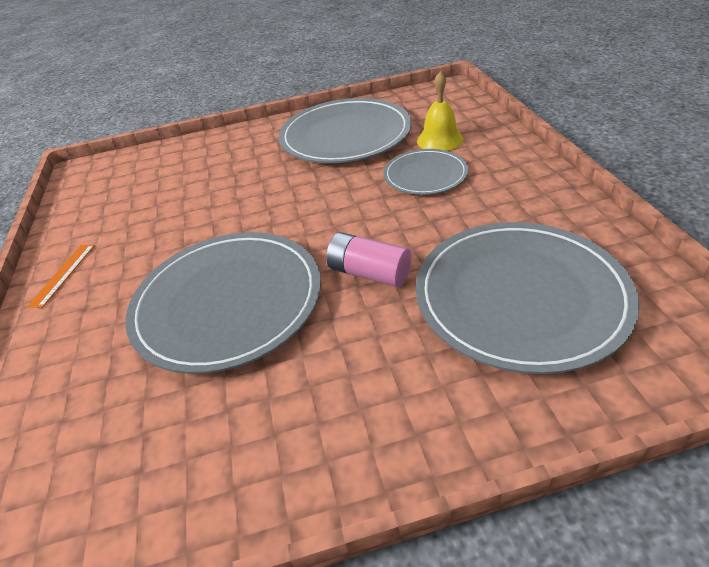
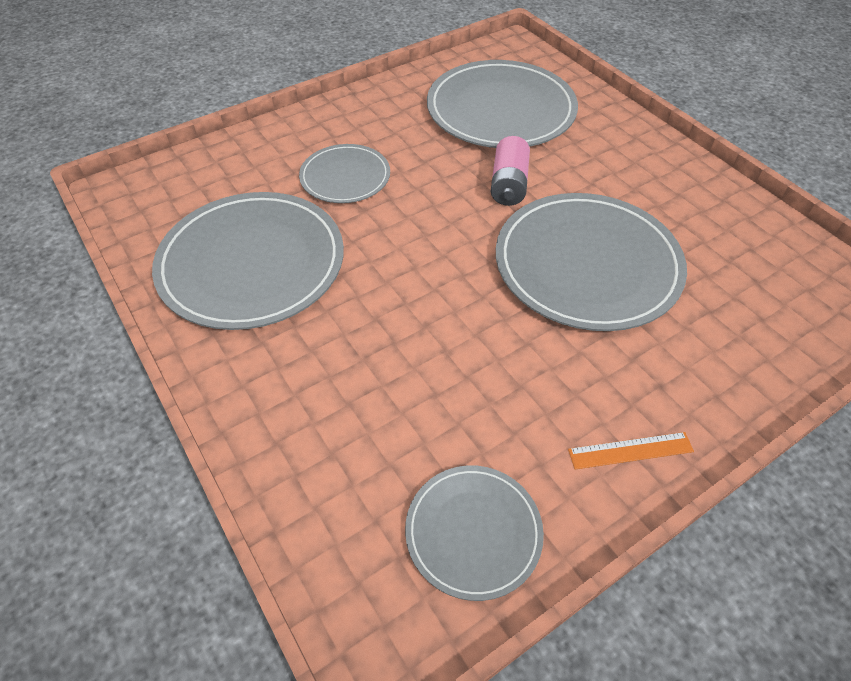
camera: 115 degrees left, 10 degrees up
yellow bell [417,71,464,151] -> none
none -> grey plate [405,466,544,601]

